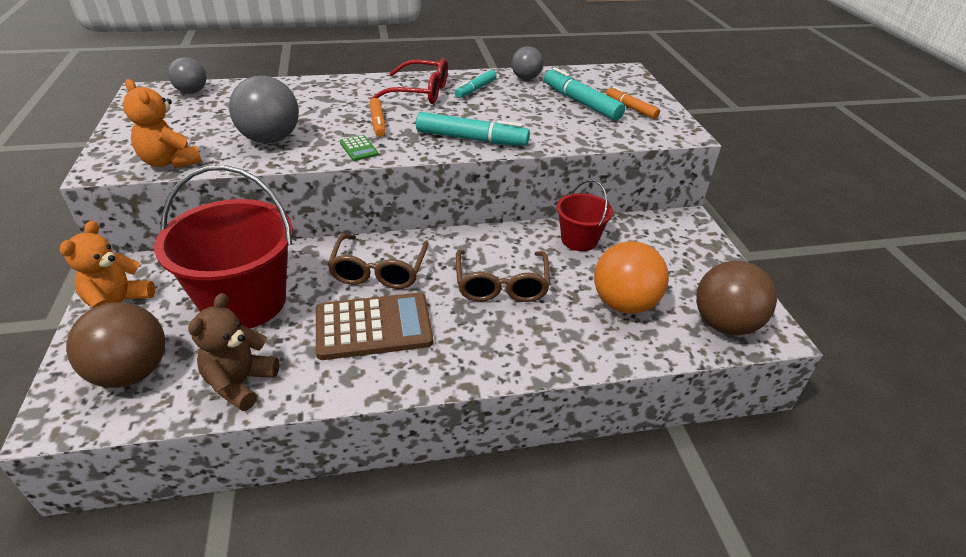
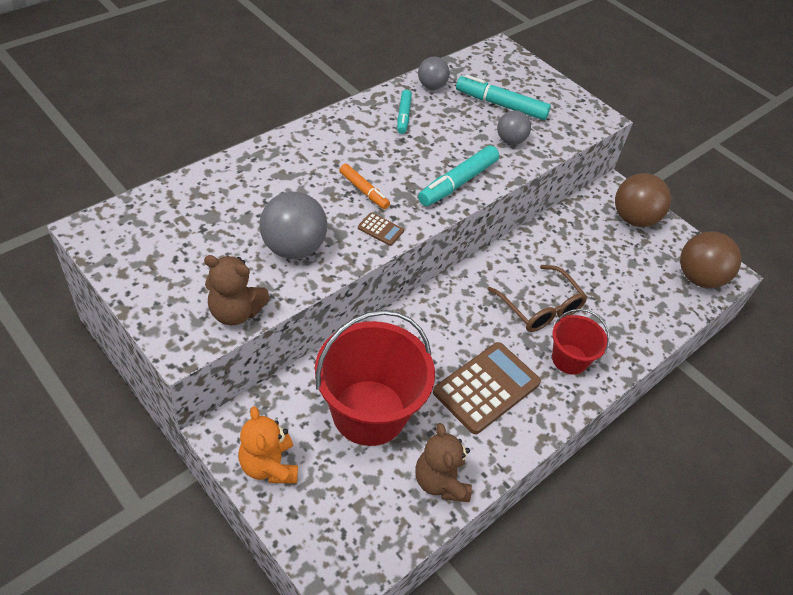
camera: 35 degrees left, 10 degrees up
brown ball [66,302,165,388] -> brown ball moved to [615,173,671,227]
orange teddy bear [123,79,202,168] -> brown teddy bear [204,255,270,325]
grey ball [168,57,206,94] -> grey ball moved to [497,110,531,145]
brown glasses [327,234,429,289] -> none
green calculator [340,135,379,161] -> brown calculator [358,213,404,246]
red glasses [370,58,448,104] -> none
turquoise marker [416,112,530,146] -> turquoise marker turned 150 degrees clockwise [418,146,499,206]
red bucket [556,179,613,251] -> red bucket moved to [552,309,610,375]
orange ball [594,241,669,314] -> none
orange marker [606,86,660,119] -> none

